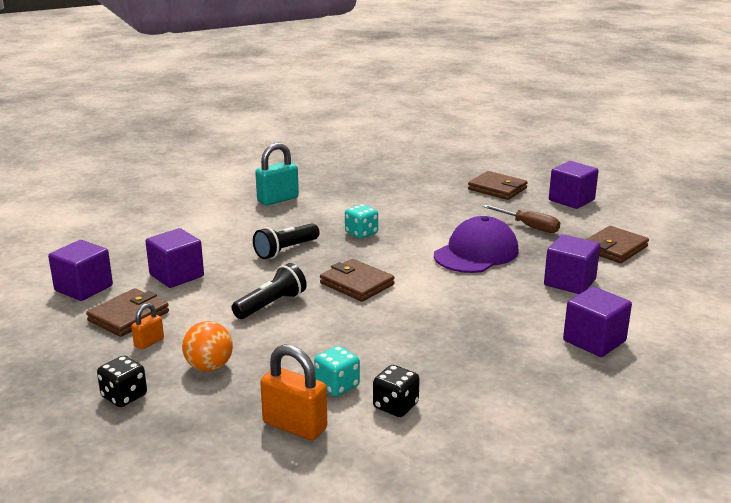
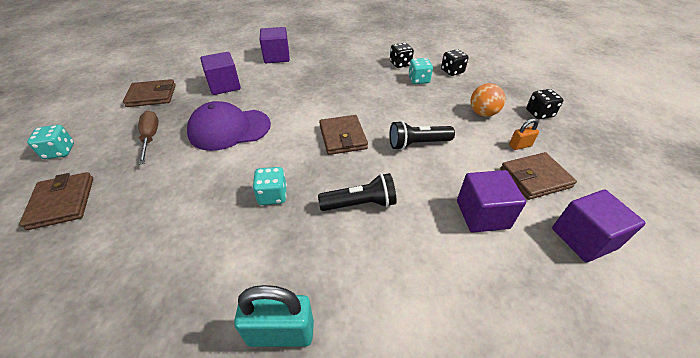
camera: 145 degrees left, 20 degrees up
orange padlock [260,344,327,440] -> black dice [441,49,469,76]
purple cube [549,161,599,209] -> turquoise dice [27,125,74,159]

